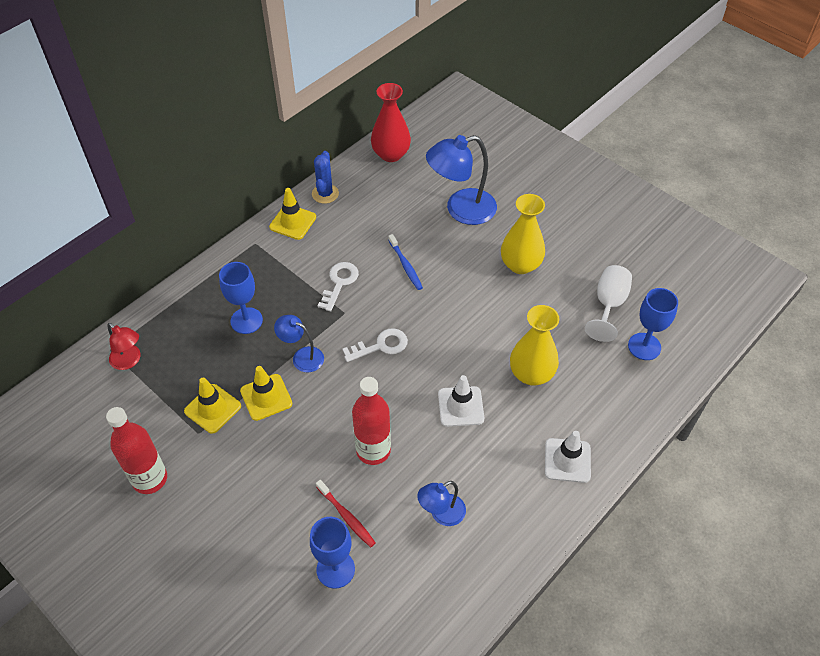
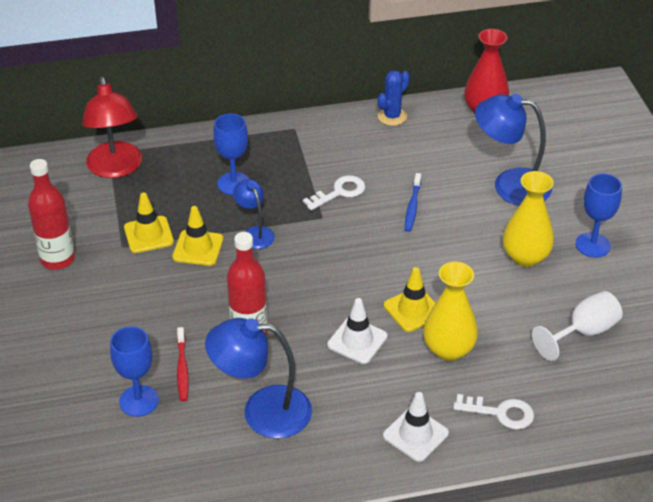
camera: 35 degrees right, 10 degrees down
red lamp [107,323,141,370] -> red lamp [82,76,142,178], size x1.81
yellow traffic cone [269,188,316,240] -> yellow traffic cone moved to [384,267,435,332]
white key [342,328,408,362] -> white key moved to [453,394,534,430]
blue lamp [417,481,466,526] -> blue lamp [205,318,312,439], size x1.81
blue goblet [628,288,678,360] -> blue goblet moved to [575,173,622,258]

